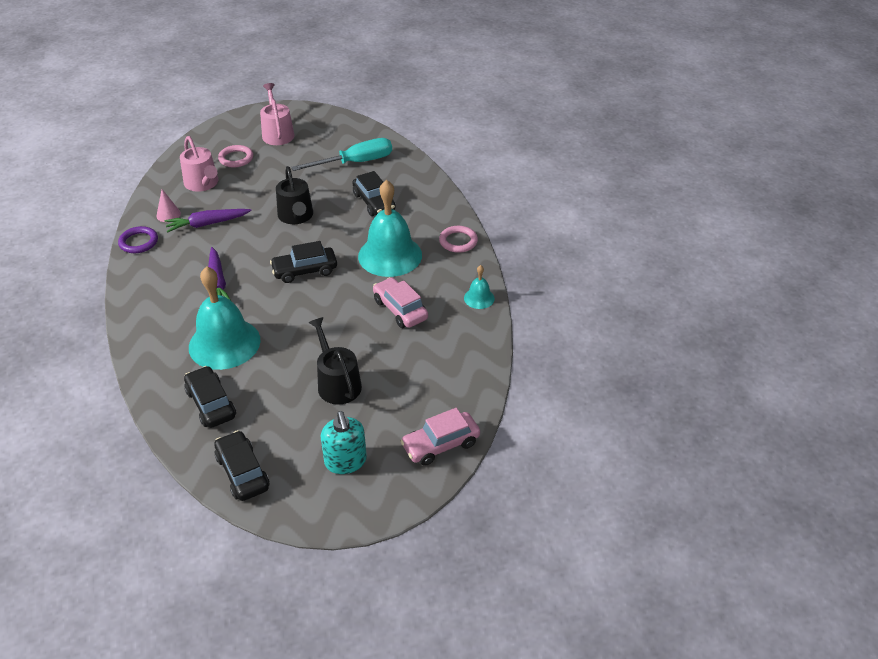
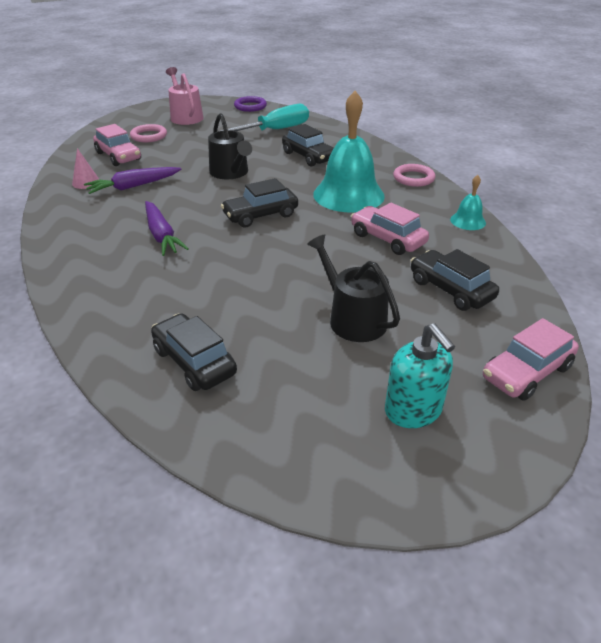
camera: 10 degrees left, 5 degrees down
purple ring [118,226,158,253] -> purple ring moved to [234,96,267,112]
pink watering can [180,136,218,192] -> pink car [93,124,141,166]
turquoise bell [189,266,260,370] -> none
black car [214,430,270,501] -> black car moved to [411,249,499,311]

